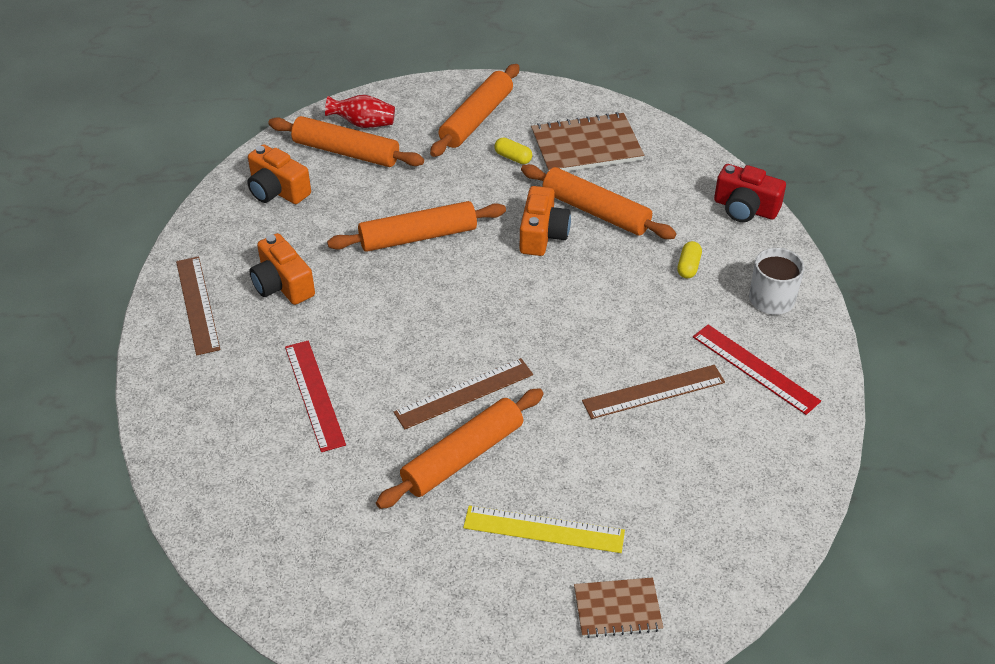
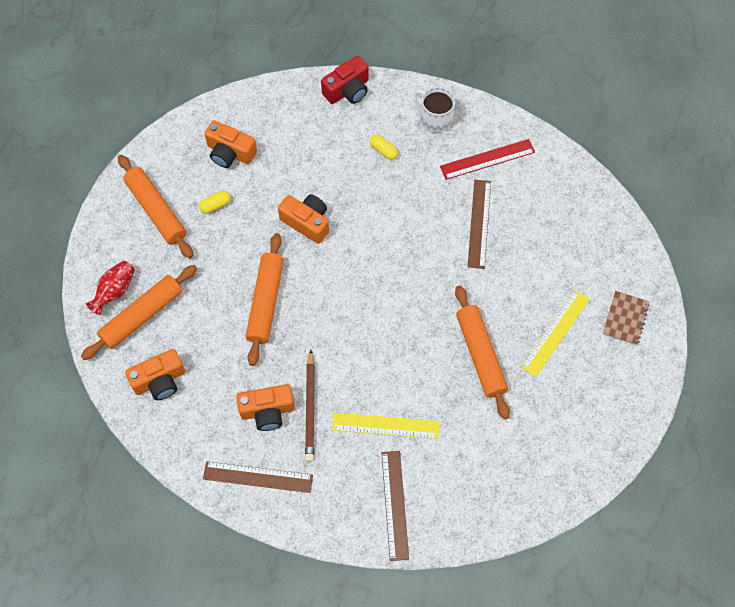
camera: 65 degrees left, 20 degrees up
red ruler [285,341,346,452] -> yellow ruler [332,413,440,439]
brown ruler [394,358,533,429] -> brown ruler moved to [381,451,409,561]
orange rolling pin [521,164,676,239] -> none
brown notebook [531,112,644,171] -> orange camera [205,121,257,168]
none -> brown pencil [305,350,315,462]

